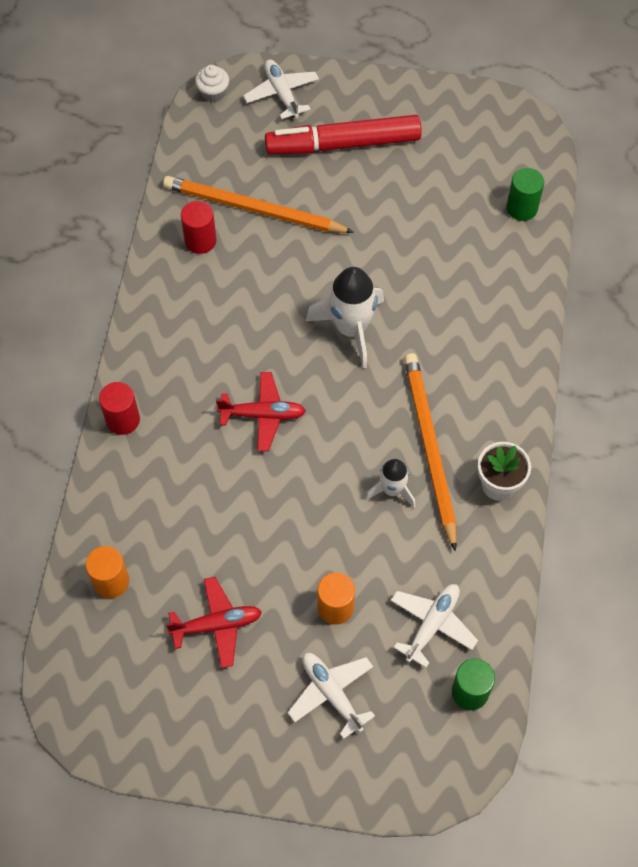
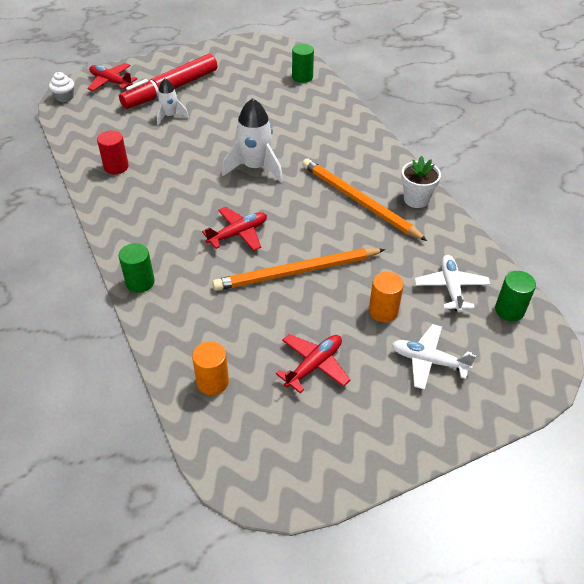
camera: 35 degrees left, 15 degrees down
red cylinder [99,382,140,435] -> green cylinder [119,243,155,293]
orange pencil [163,176,354,233] -> orange pencil moved to [212,248,385,291]
white plane [243,59,319,119] -> red plane [87,63,137,91]
white rocket [365,459,416,508] -> white rocket moved to [157,78,189,125]

